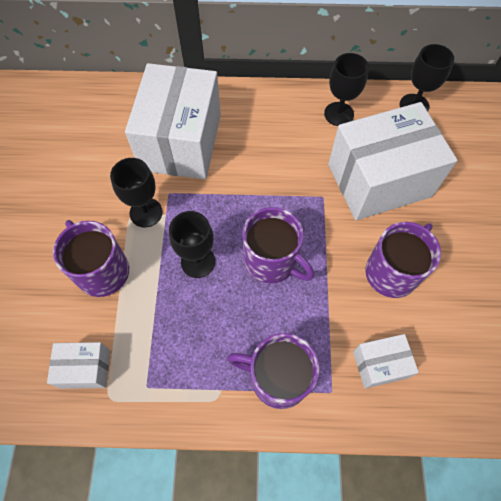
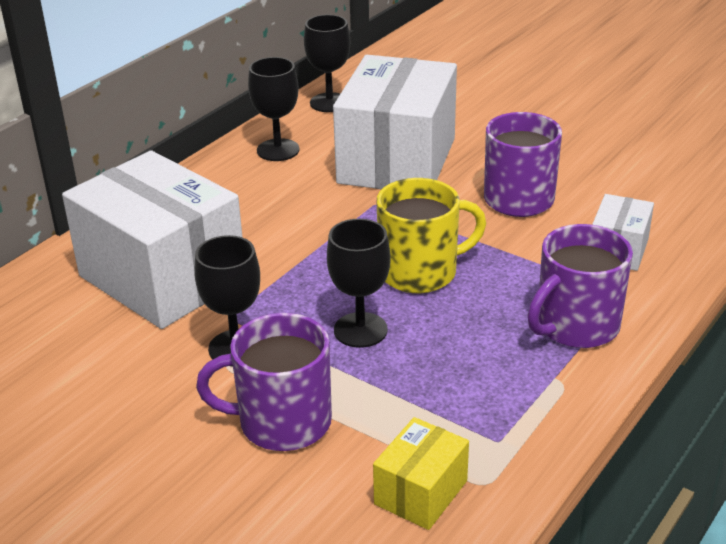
camera: 55 degrees left, 30 degrees down
white box [47,342,110,389] -> yellow box [373,417,469,530]
purple mug [242,207,314,283] -> yellow mug [376,178,486,293]

